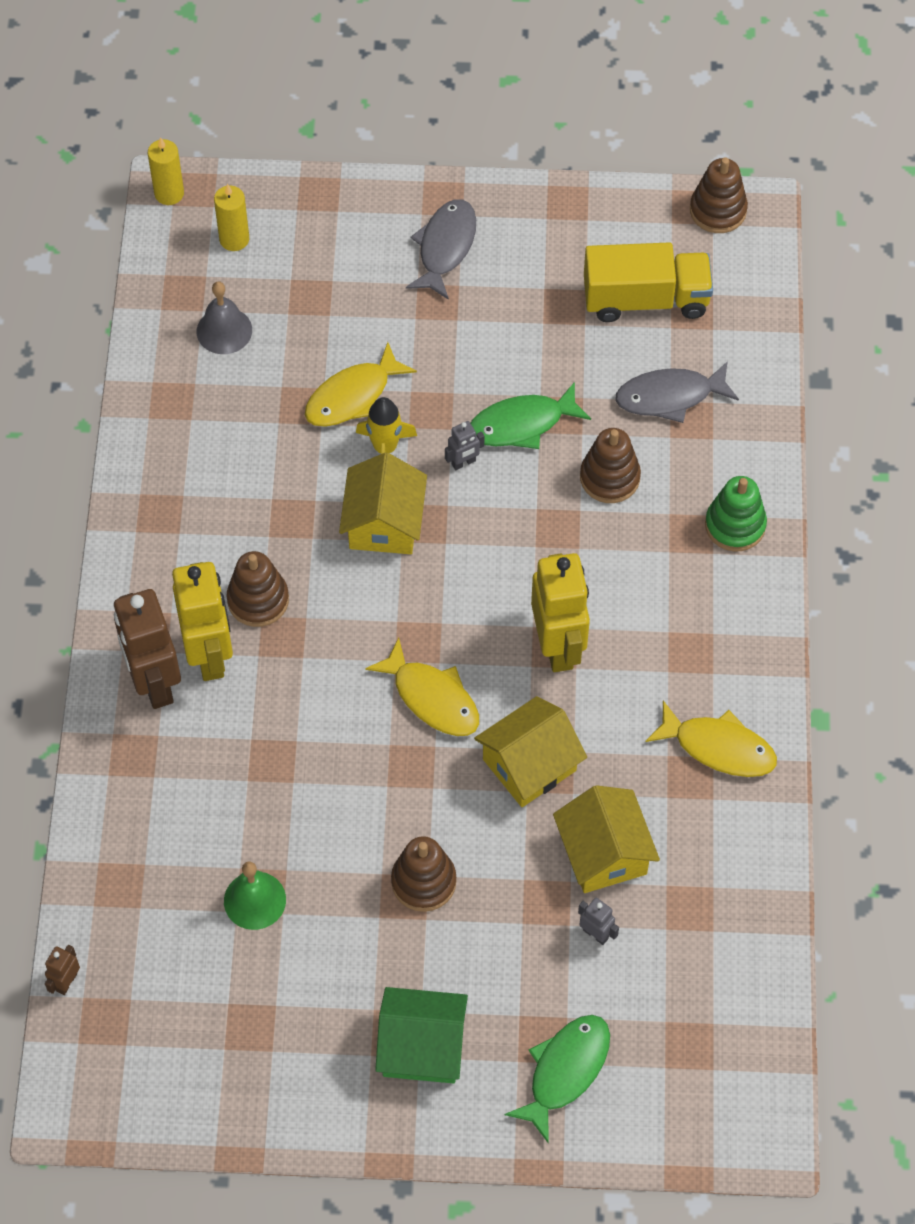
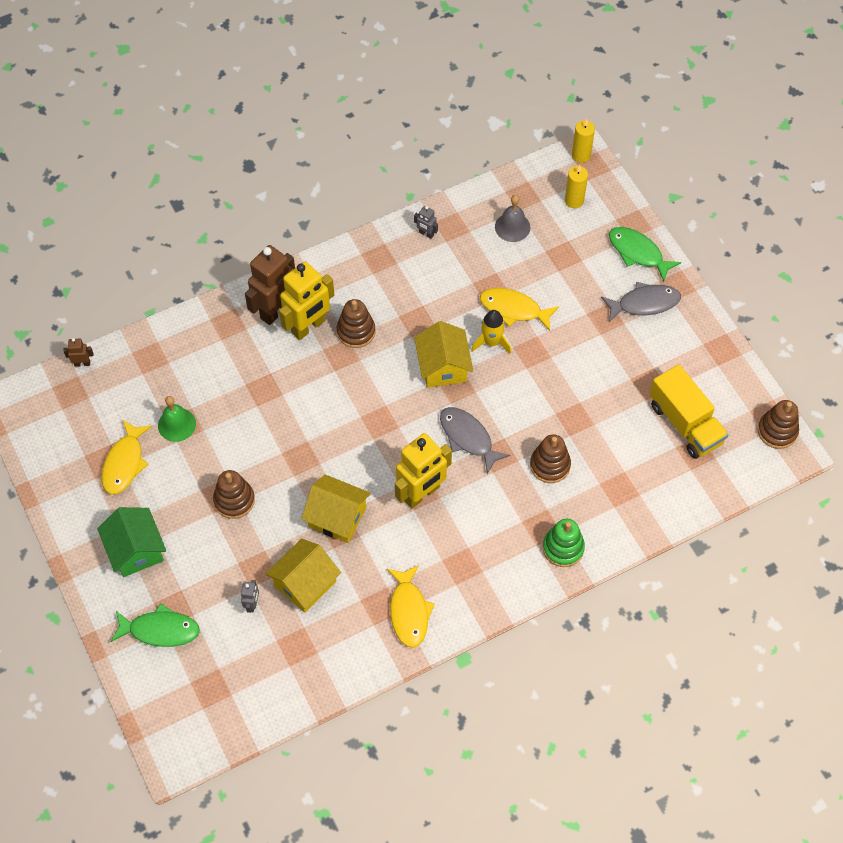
camera: 60 degrees right, 0 degrees up
yellow house [339,452,427,554] -> yellow house turned 75 degrees counterclockwise [414,321,473,388]
yellow fish [365,637,479,736] -> yellow fish moved to [102,419,152,495]
grey robot [445,421,484,470] -> grey robot moved to [414,206,438,239]
green fish [471,382,591,449] -> green fish moved to [609,227,681,282]
grey fish [615,361,739,423] -> grey fish moved to [440,407,510,474]

